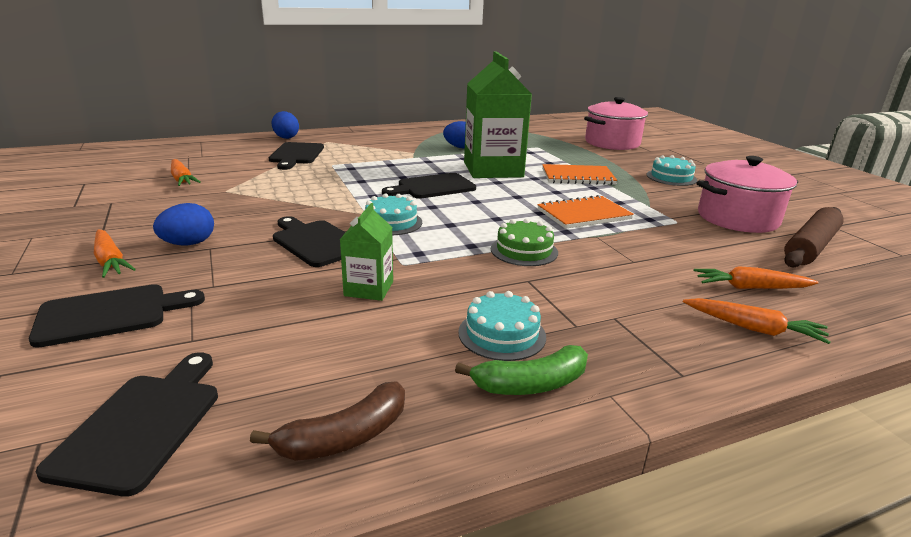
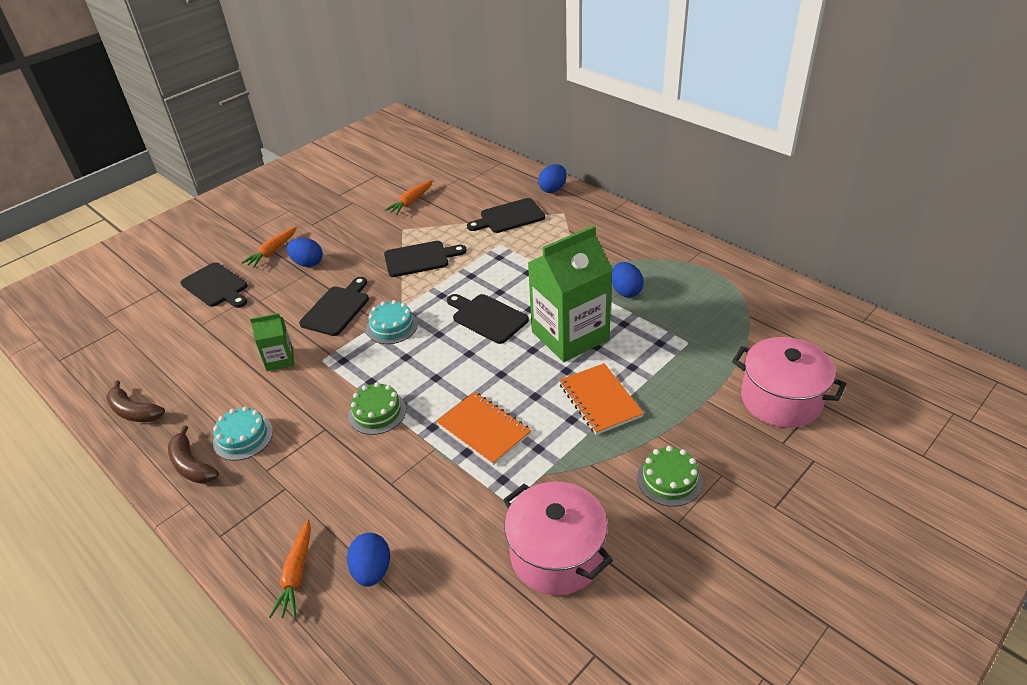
camera: 70 degrees right, 15 degrees up
black cutting board [36,352,218,496] -> black cutting board moved to [384,241,467,277]
green banana [455,345,588,395] -> brown banana [168,425,219,484]
turquoise cake [647,155,697,186] -> green cake [637,446,703,507]
orange carrot [694,266,819,289] -> blue egg [347,533,390,587]
brown rolling pin [784,207,844,267] -> none

